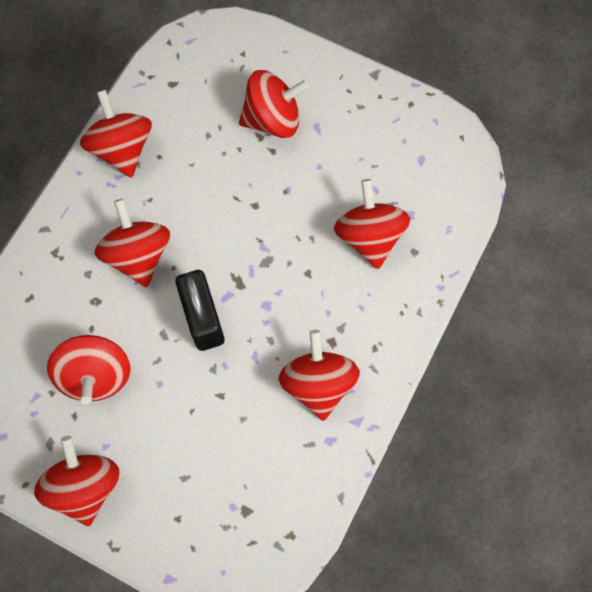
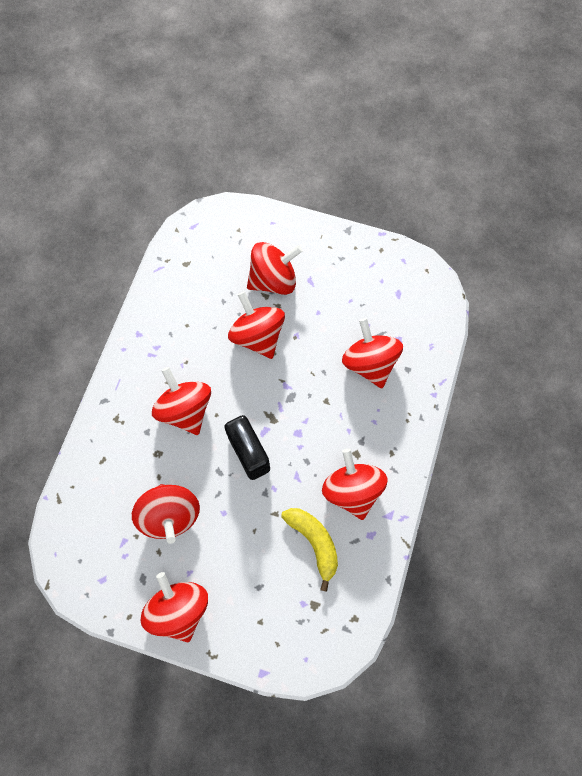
camera: 10 degrees left, 0 degrees up
red spinning top [80,90,152,178] -> red spinning top moved to [228,291,285,359]
none -> yellow banana [281,508,338,592]

